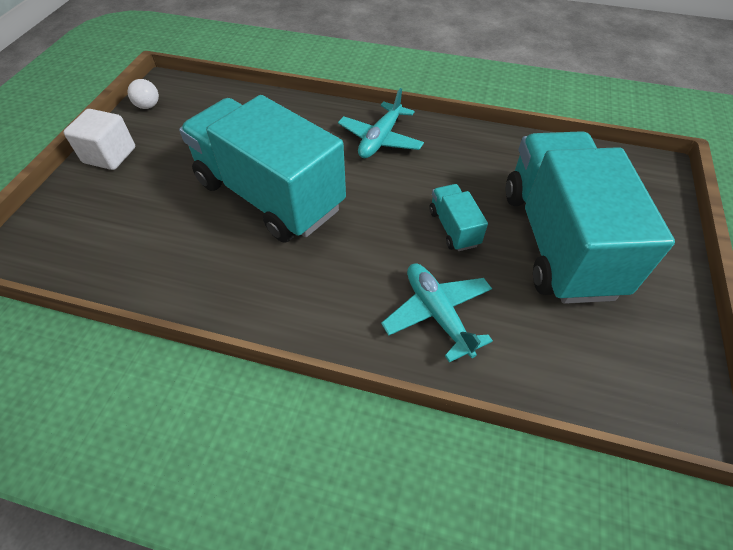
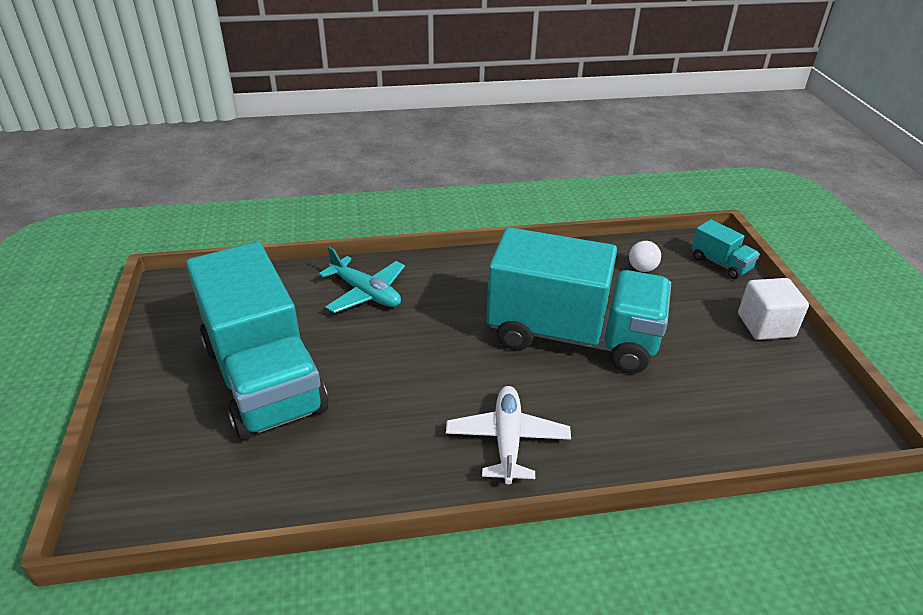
camera: 155 degrees right, 15 degrees down
white ball [128,79,159,109] -> white ball moved to [629,241,661,272]
turquoise plane [338,88,424,158] -> white plane [446,386,571,484]
turquoise truck [429,184,488,251] -> turquoise truck moved to [691,219,760,279]

